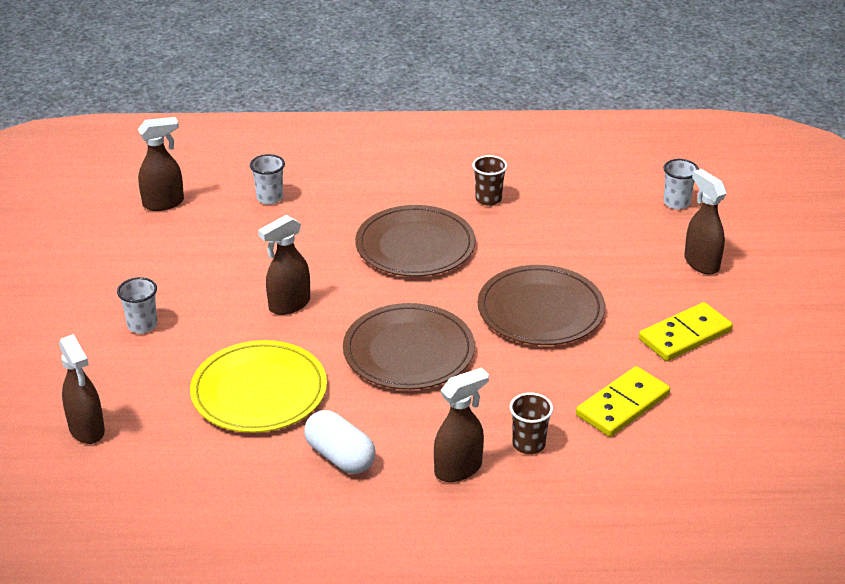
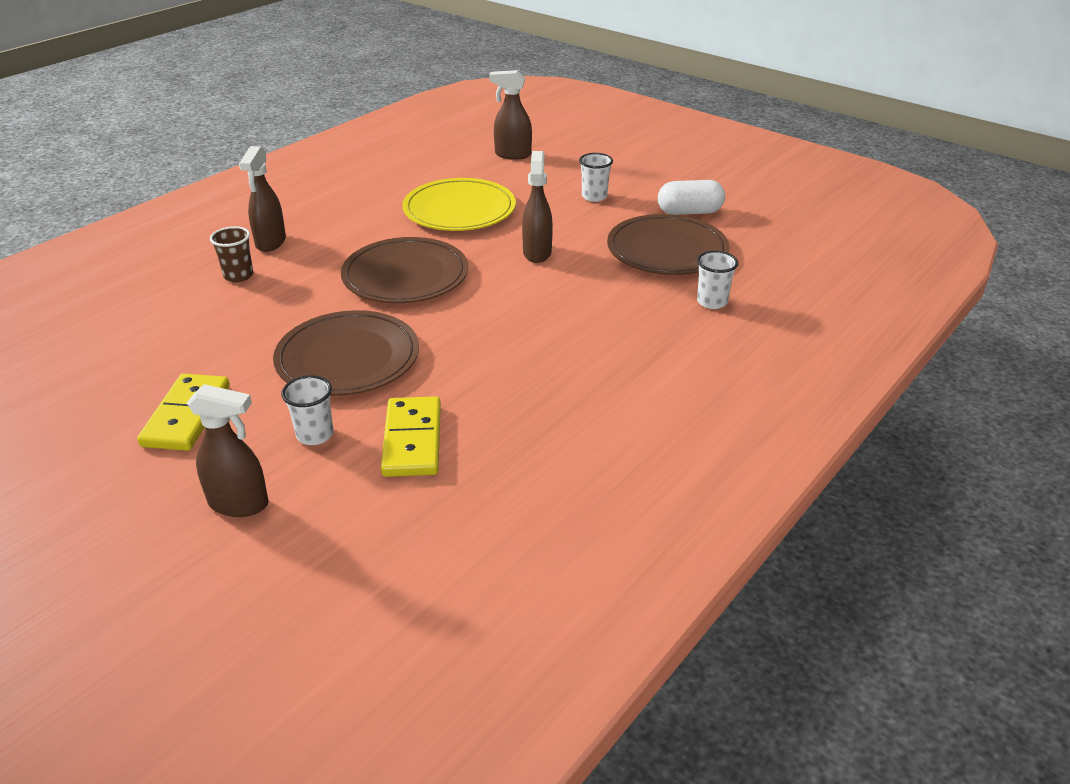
camera: 130 degrees right, 0 degrees up
brown spray bottle [138,117,184,211] -> none
white capsule [304,410,375,474] -> white capsule moved to [658,180,725,215]
brown plate [355,205,475,277] -> brown plate moved to [607,214,729,275]
brown cup [472,155,507,206] -> none
yellow domino [576,366,670,437] -> yellow domino moved to [381,396,441,477]
white cup [663,159,699,209] -> white cup moved to [281,375,333,445]

